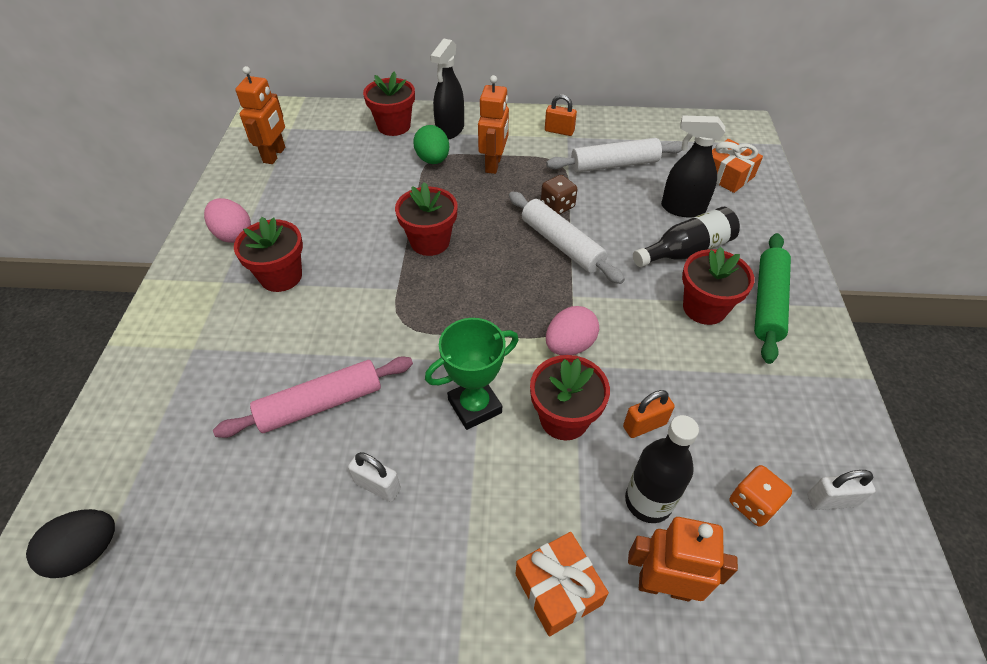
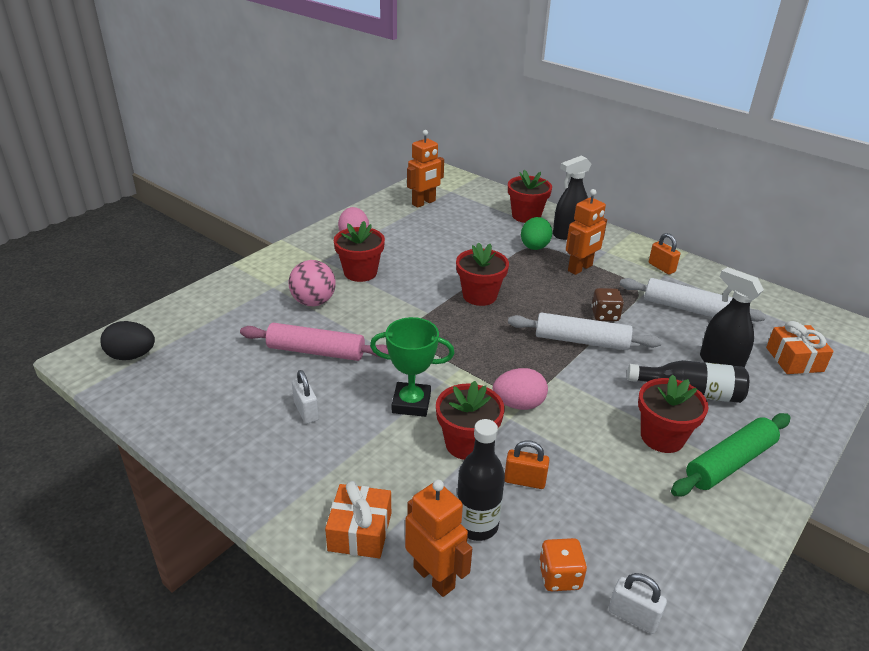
camera: 35 degrees right, 15 degrees down
white rolling pin [509,192,625,284] -> white rolling pin turned 75 degrees counterclockwise [508,312,662,350]
none -> pink ball [289,260,336,306]

